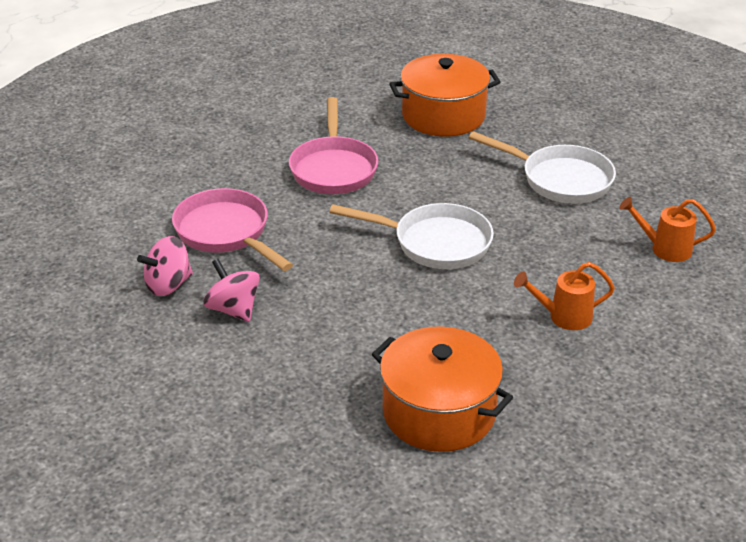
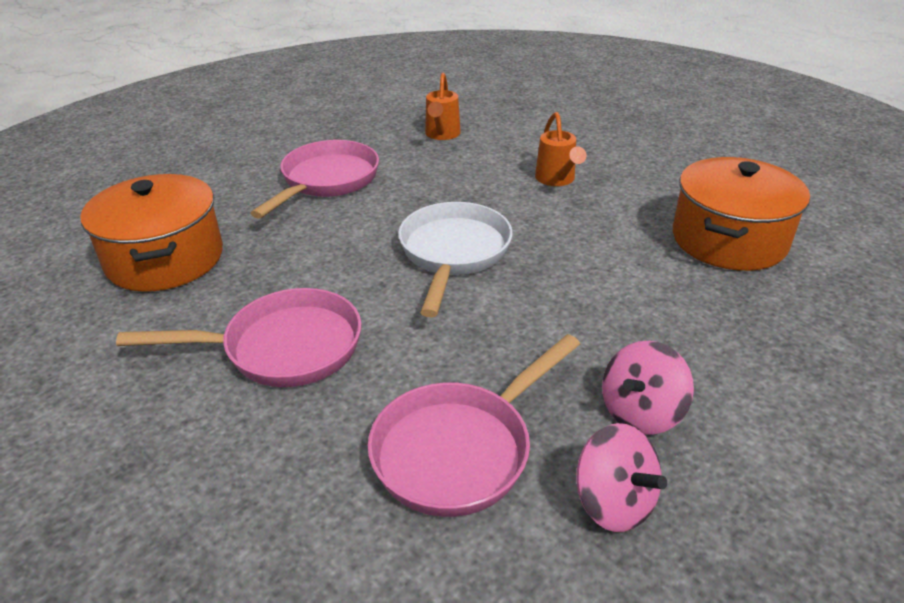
camera: 95 degrees left, 0 degrees up
white pan [468,131,616,204] -> pink pan [250,140,379,219]

